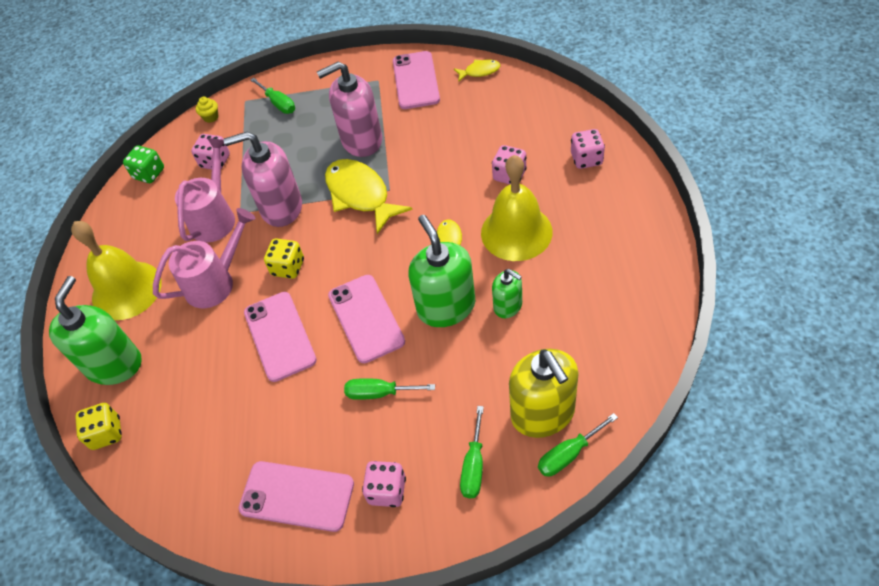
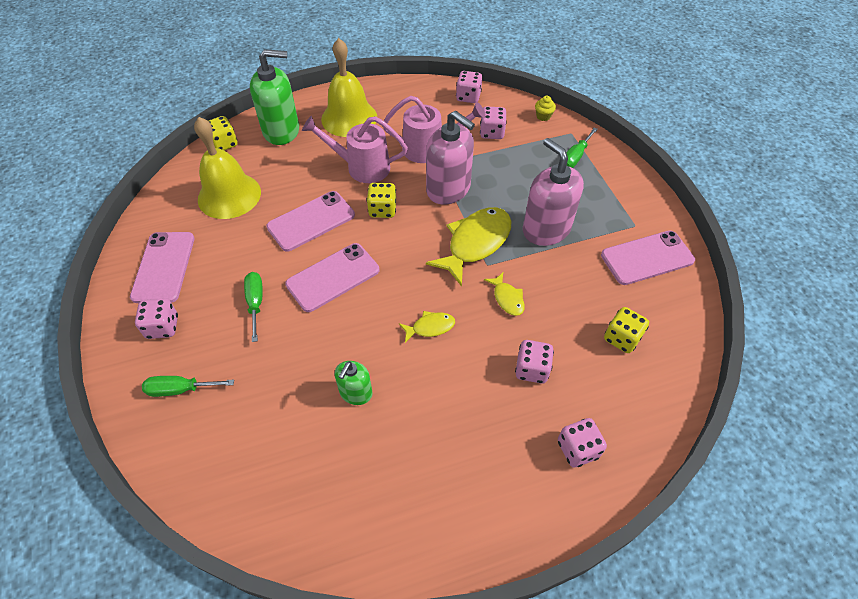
camera: 70 degrees right, 0 degrees up
green dice [123,146,164,183] -> pink dice [456,71,482,103]
pink watering can [153,208,256,308] -> pink watering can turned 150 degrees clockwise [302,116,408,183]
pink soap dispenser [223,131,302,227] -> pink soap dispenser turned 150 degrees clockwise [426,111,475,205]
green soap dispenser [408,215,475,327] -> none
yellow fish [454,59,500,82] -> yellow fish moved to [484,273,525,316]
yellow bell [481,155,553,261] -> yellow bell moved to [194,117,261,219]
yellow soap dispenser [509,349,579,438] -> none
green screwdriver [538,413,618,477] -> none
none -> yellow dice [604,307,649,353]

